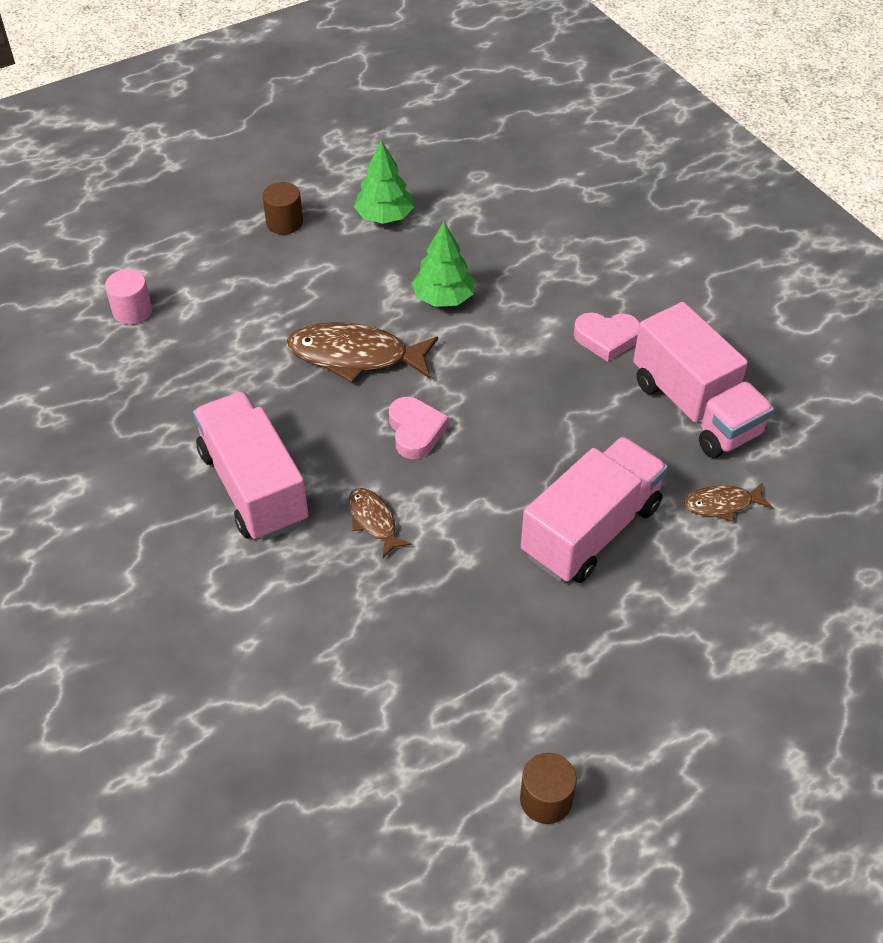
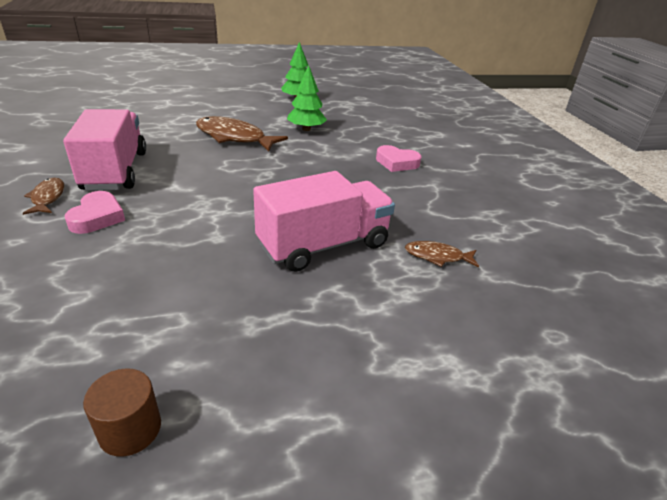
camera: 15 degrees right, 15 degrees down
pink cylinder [105,269,152,325] -> none
brown cylinder [262,182,303,234] -> none
brown fish [349,488,411,558] -> brown fish moved to [22,178,64,215]
pink heart [389,397,449,459] -> pink heart moved to [64,191,125,234]
pink truck [633,302,774,458] -> none

